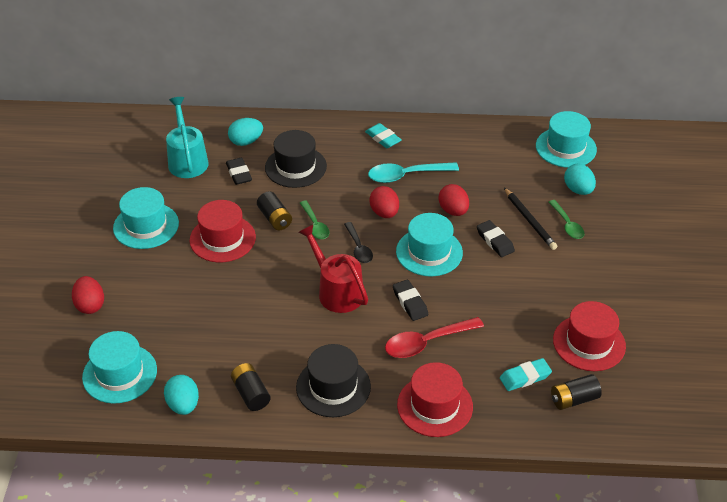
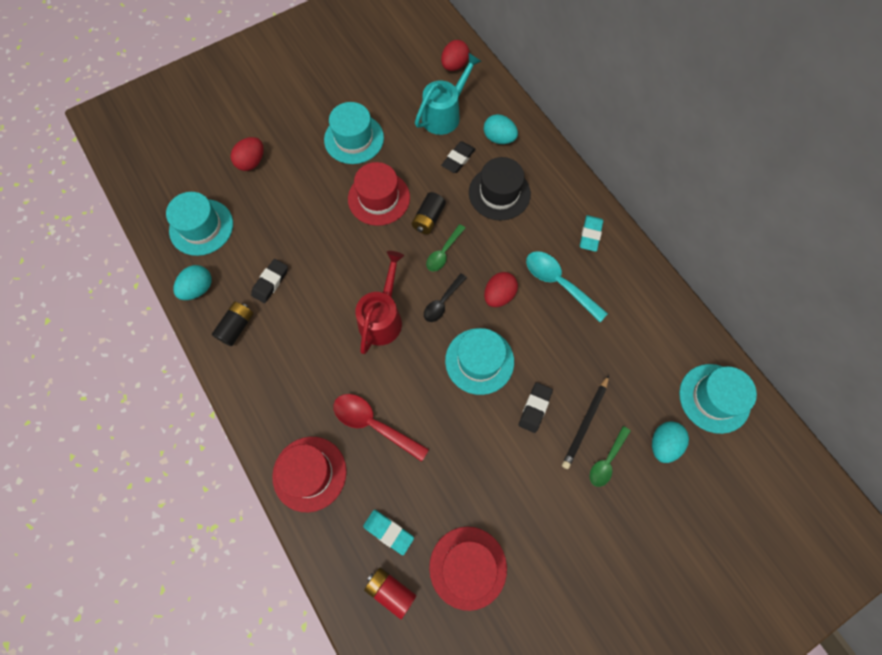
camera: 55 degrees right, 25 degrees up
black hat [296,344,371,417] -> none
black eraser [393,280,429,321] -> black eraser moved to [251,259,288,303]
red egg [439,184,469,216] -> red egg moved to [441,40,469,71]
black battery [551,374,602,410] -> red battery [364,568,416,619]

